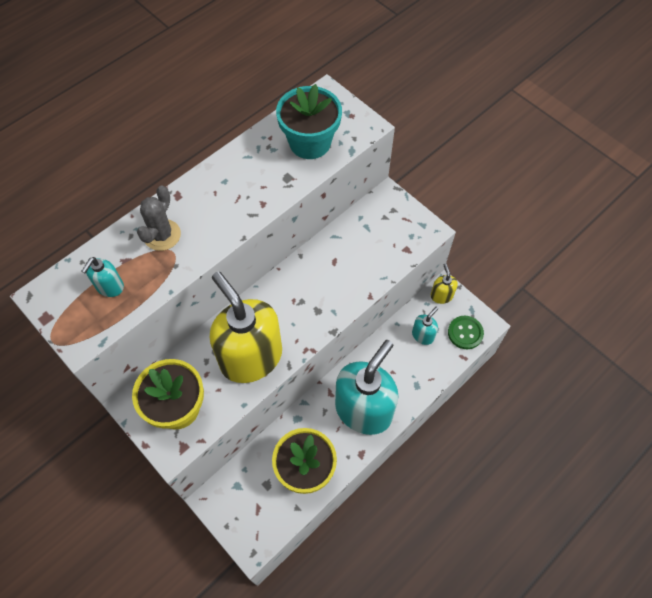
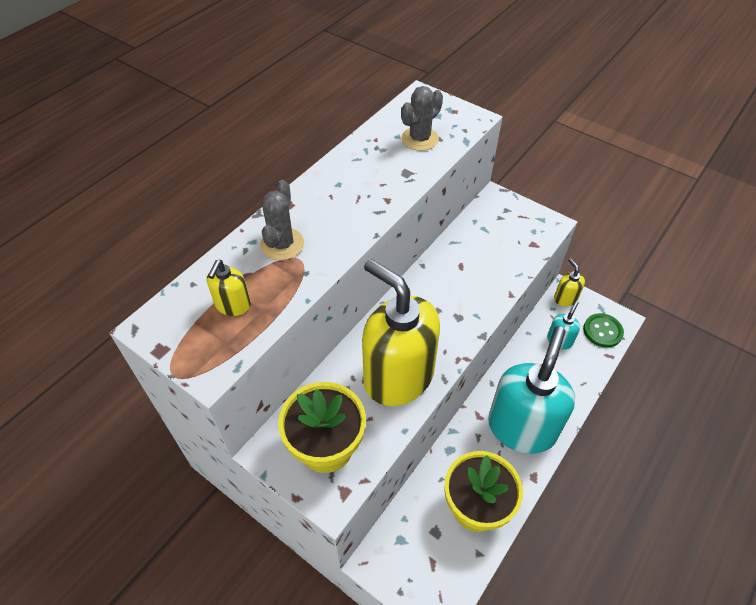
camera: 10 degrees left, 10 degrees down
turquoise soap dispenser [82,257,124,297] -> yellow soap dispenser [207,260,251,316]
turquoise flower pot [276,84,342,159] -> grey cactus [401,86,443,151]

